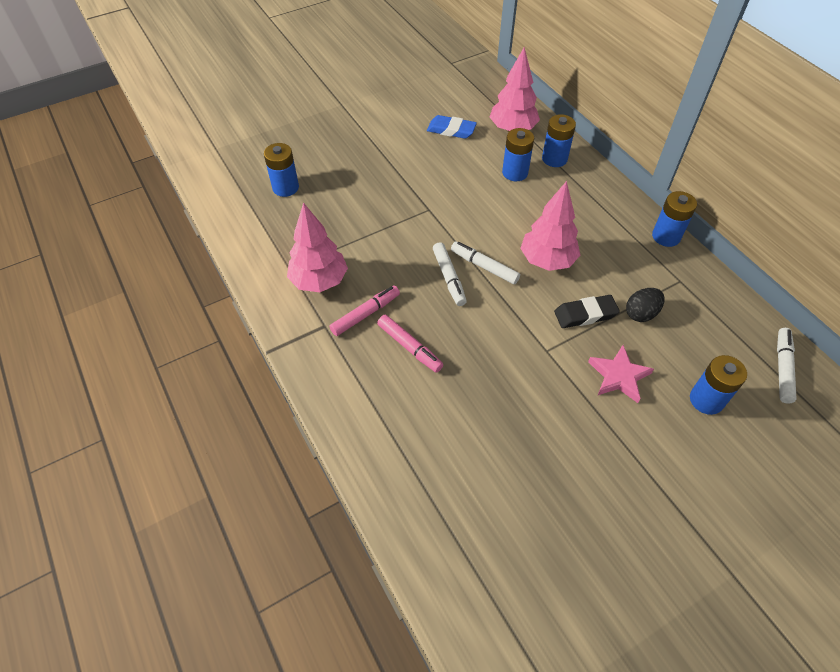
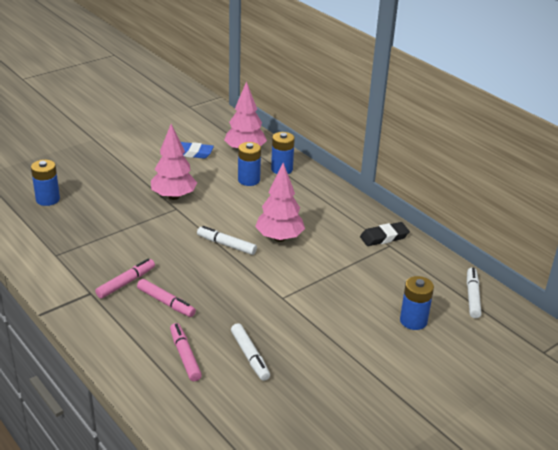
camera: 10 degrees left, 20 degrees down
pink tree [287,202,348,292] -> pink tree moved to [151,124,197,200]
white marker [433,242,467,306] -> white marker moved to [231,323,270,381]
black eraser [554,295,620,328] -> black eraser moved to [360,222,410,246]
pink star [588,345,654,403] -> none
black egg [626,288,664,322] -> none
blue battery [652,191,697,247] -> none
none -> pink marker [170,323,202,381]

